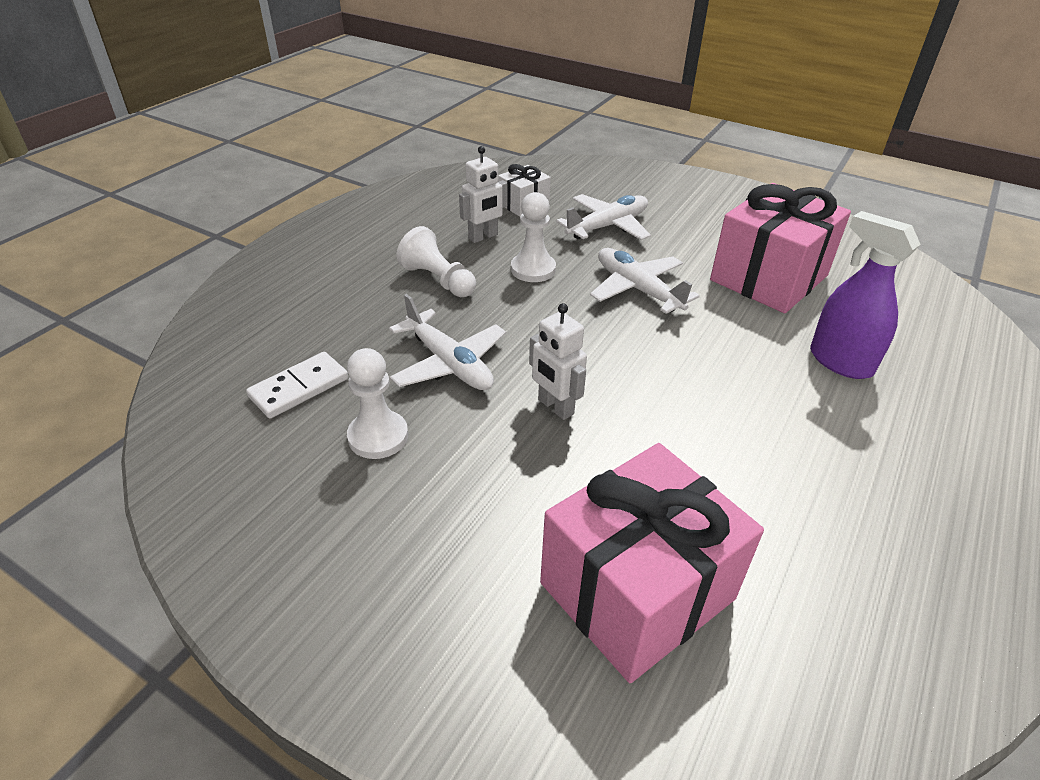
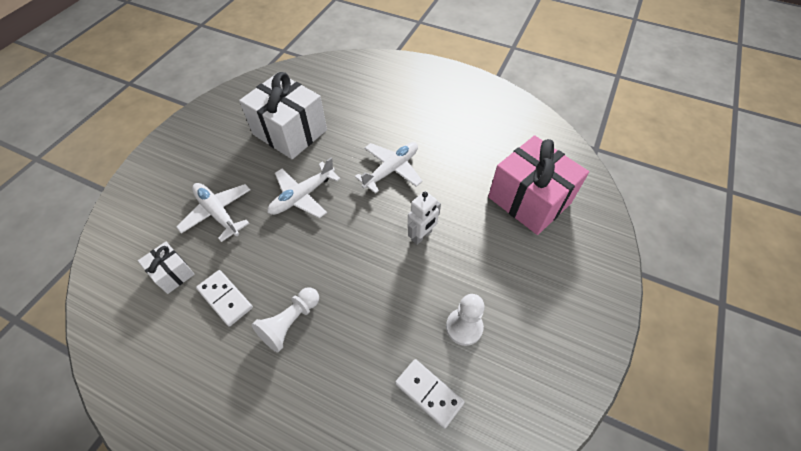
camera: 95 degrees left, 15 degrees up
white plane [389,294,506,390] -> white plane moved to [355,142,423,194]
white robot [459,146,508,243] -> white domino [196,270,253,327]
white pawn [511,192,556,282] -> none
pink gift [710,183,851,313] -> white gift [239,72,327,159]
purple spray bottle [810,211,921,379] -> none

